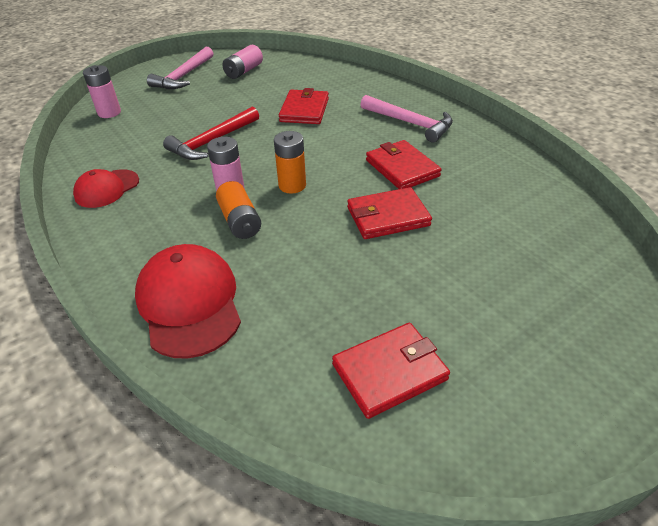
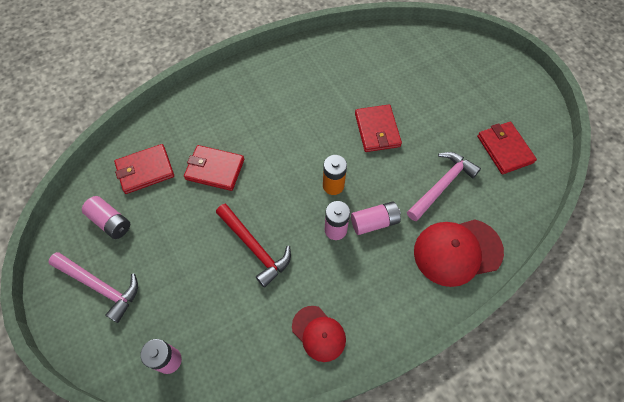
camera: 85 degrees left, 20 degrees up
orange battery [216,181,261,239] -> pink battery [351,201,401,235]
pink hammer [360,95,453,143] -> pink hammer moved to [407,152,481,221]
red wallet [366,140,442,189] -> red wallet moved to [114,144,174,194]

